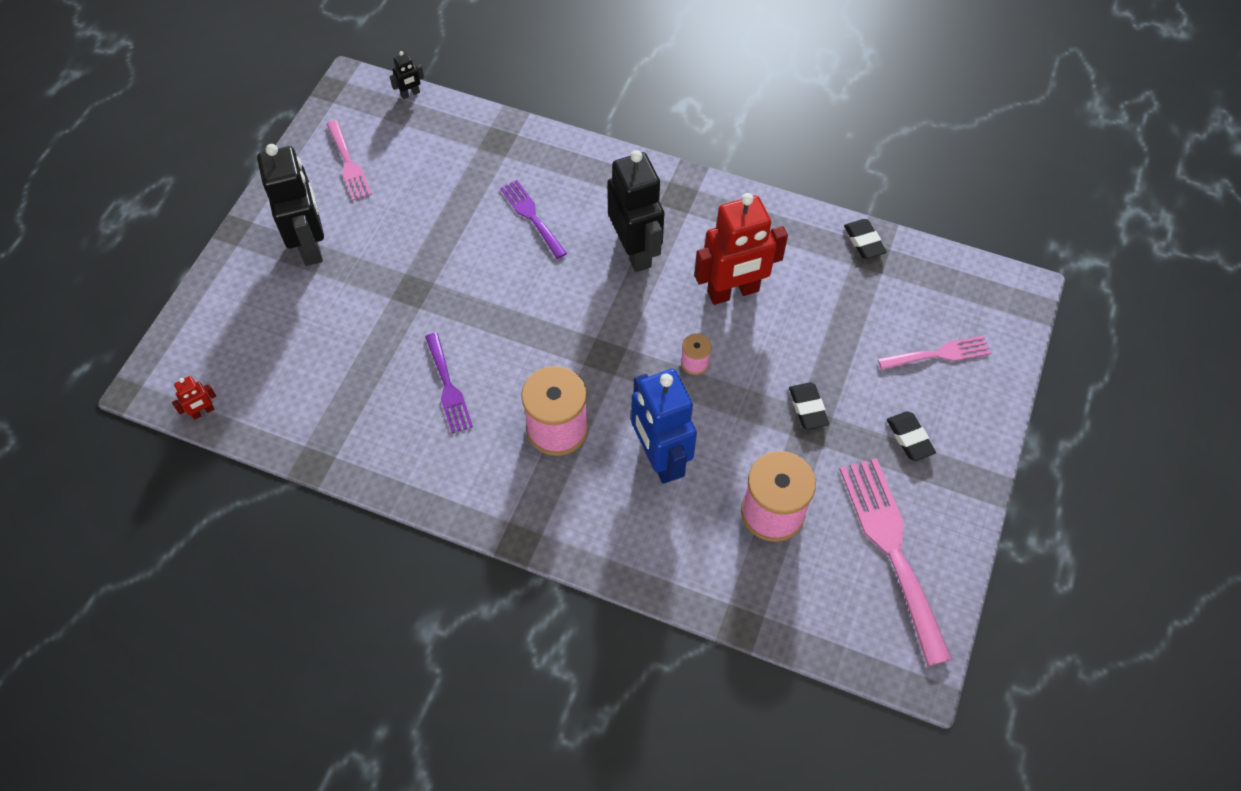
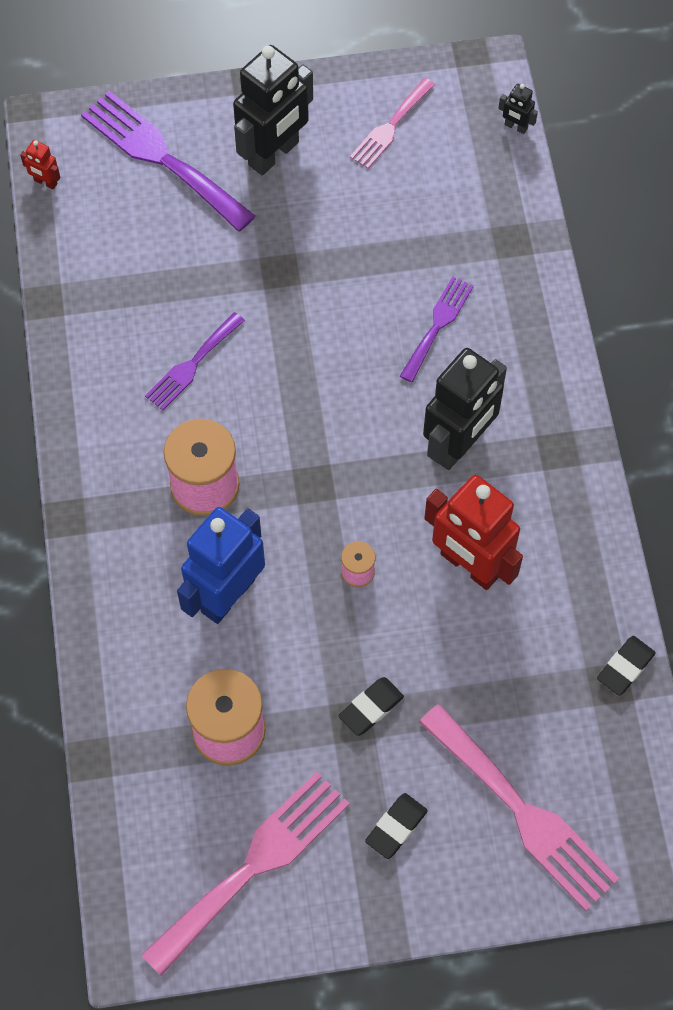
camera: 60 degrees right, 5 degrees up
pink fork [878,335,991,370] -> pink fork [419,704,620,911], size x1.75
none -> purple fork [81,91,255,232]

